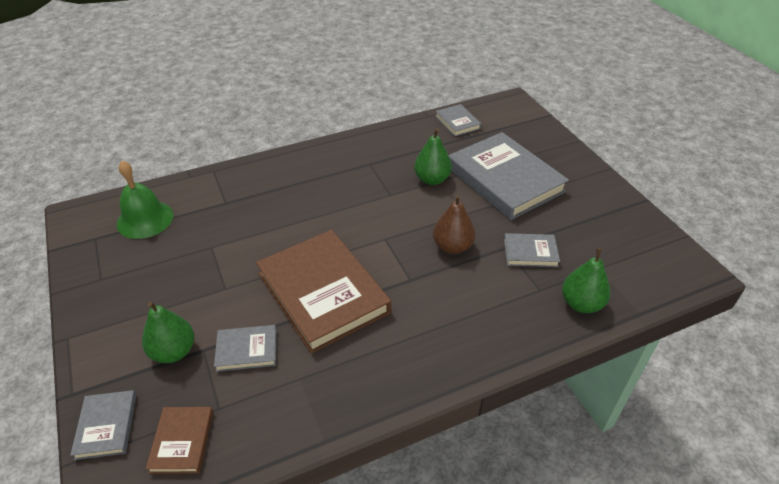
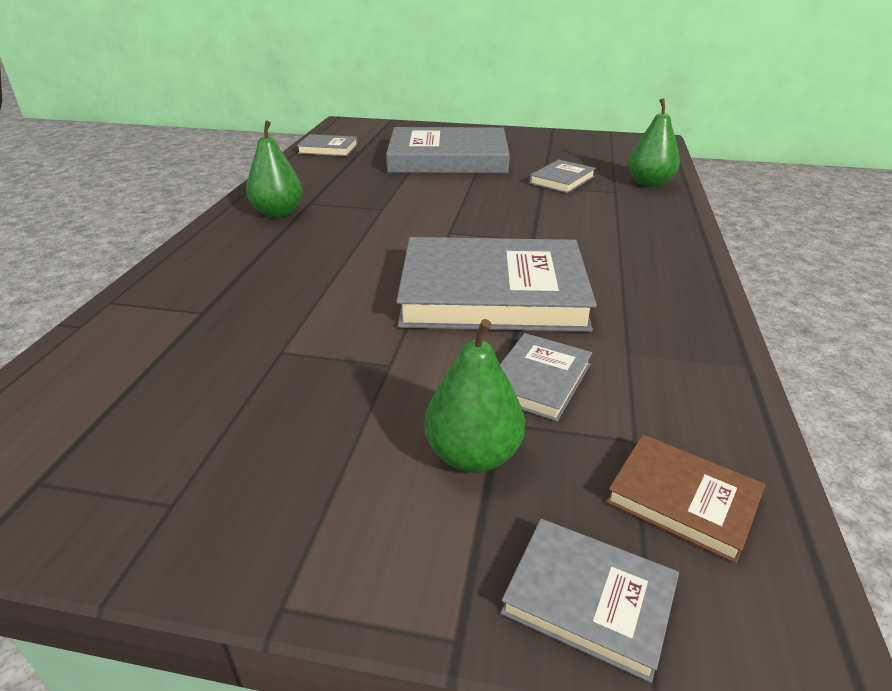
camera: 55 degrees left, 10 degrees down
green bell [117,161,173,239] -> none
brown book [256,230,391,354] -> grey book [396,237,597,332]
green pear [414,128,452,185] -> green pear moved to [246,120,303,217]
brown pear [433,195,475,254] -> none

